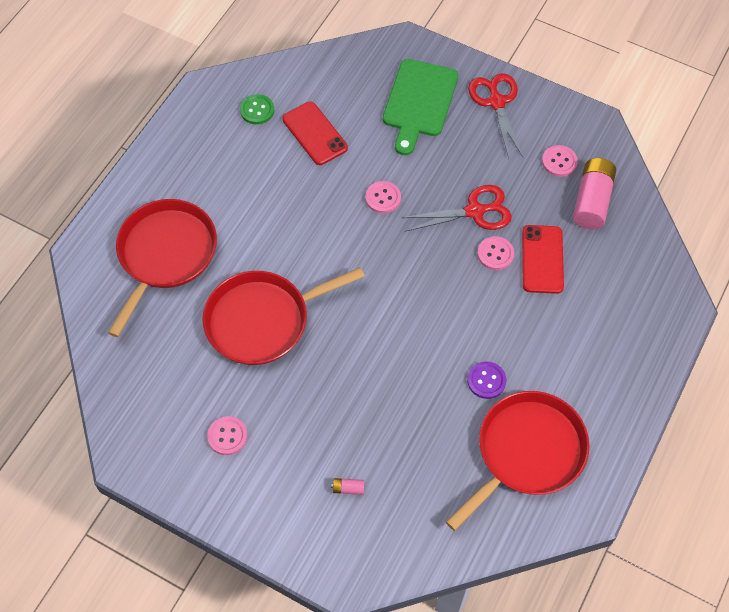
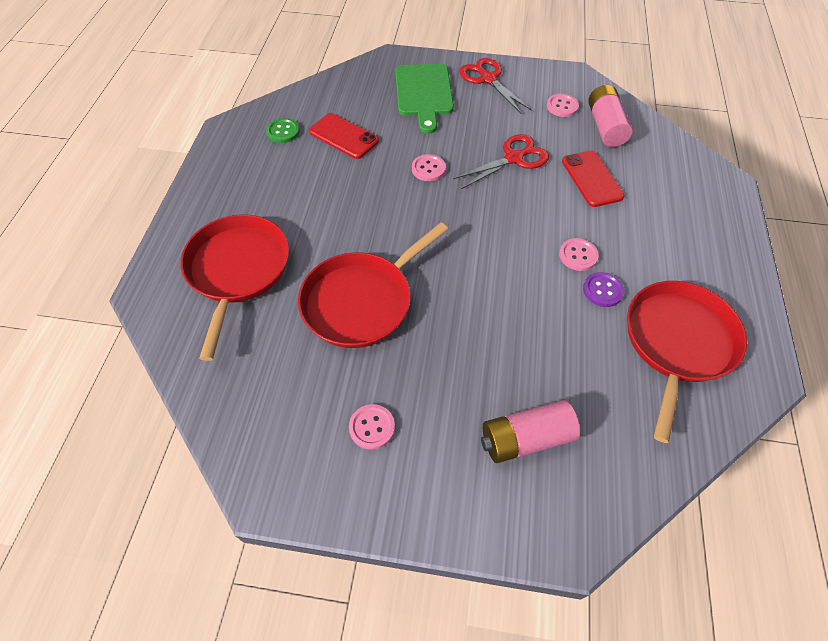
camera: 20 degrees left, 5 degrees down
pink battery [331,478,364,495] -> pink battery [481,400,580,463], size x2.44
pink button [477,236,514,270] -> pink button moved to [559,238,599,271]

